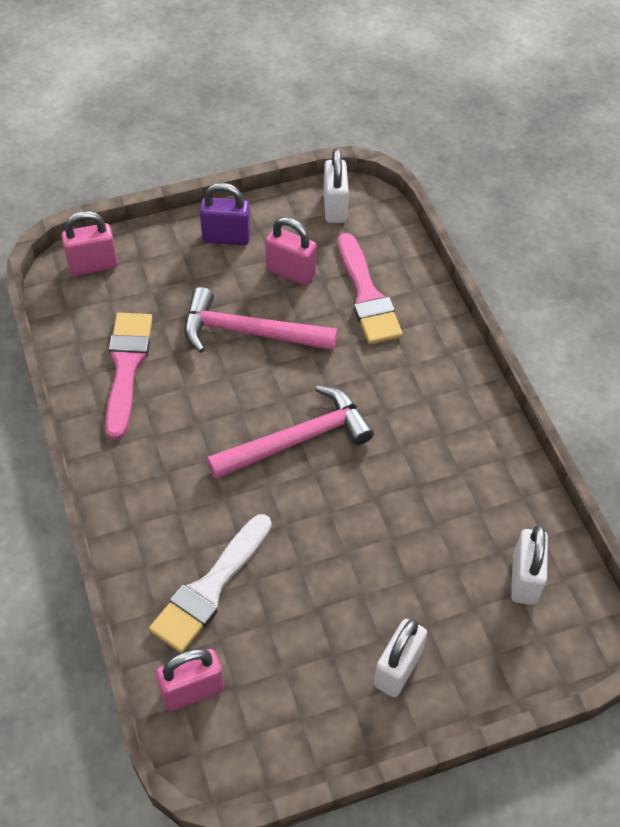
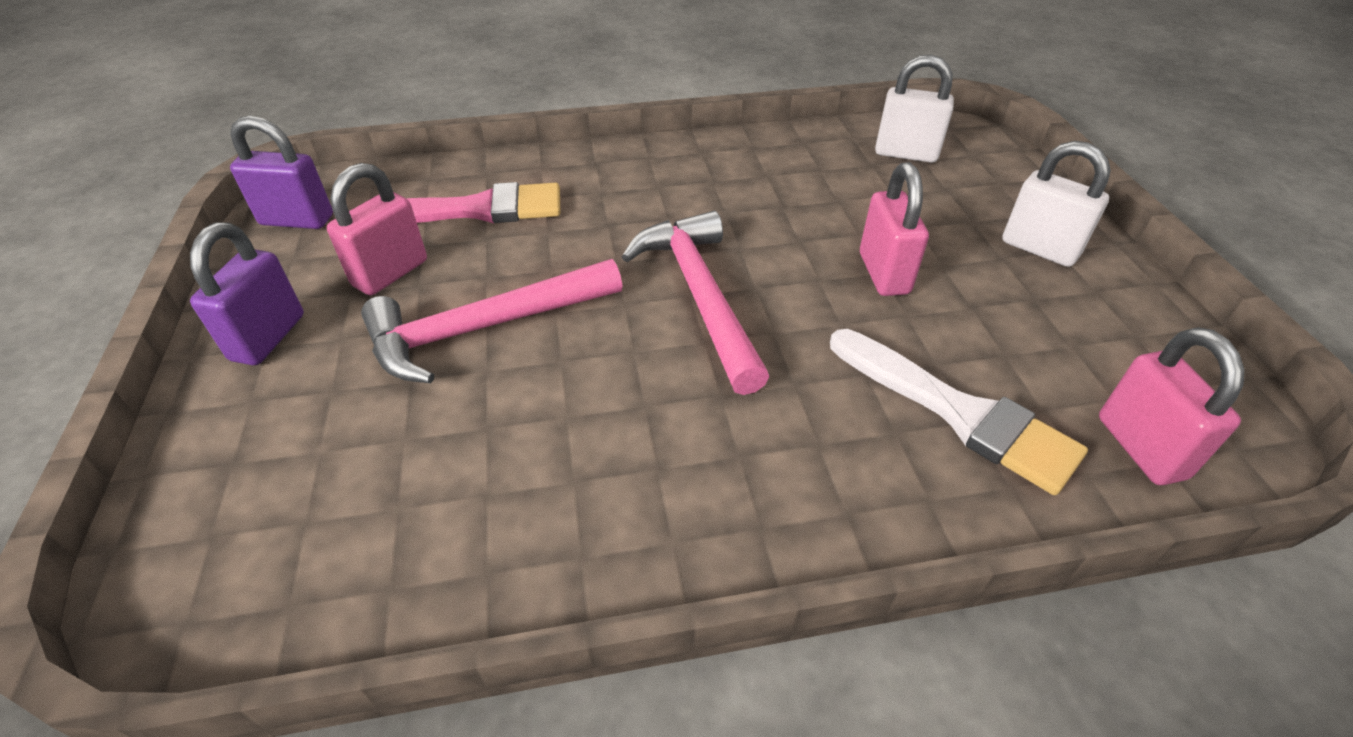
camera: 80 degrees left, 10 degrees down
pink padlock [62,211,118,276] -> pink padlock moved to [860,162,929,296]
pink brush [105,313,153,440] -> none
pink hammer [184,287,337,353] -> pink hammer turned 45 degrees clockwise [361,259,622,383]
white padlock [324,148,349,223] -> purple padlock [230,116,333,229]

